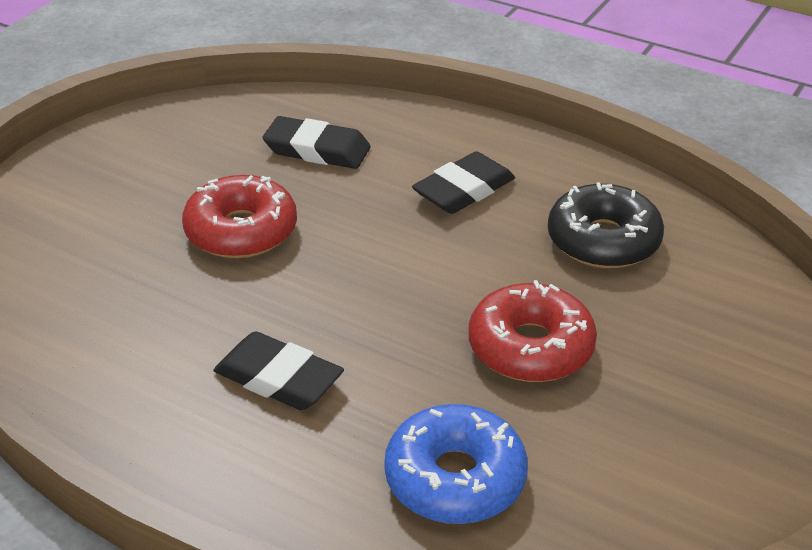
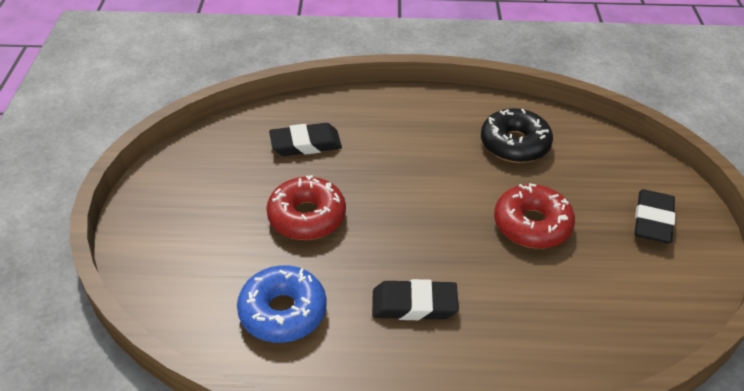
camera: 30 degrees left, 5 degrees up
blue donut [384,404,528,524] -> blue donut moved to [237,265,327,343]
black eraser [412,151,515,214] -> black eraser moved to [634,189,676,244]

